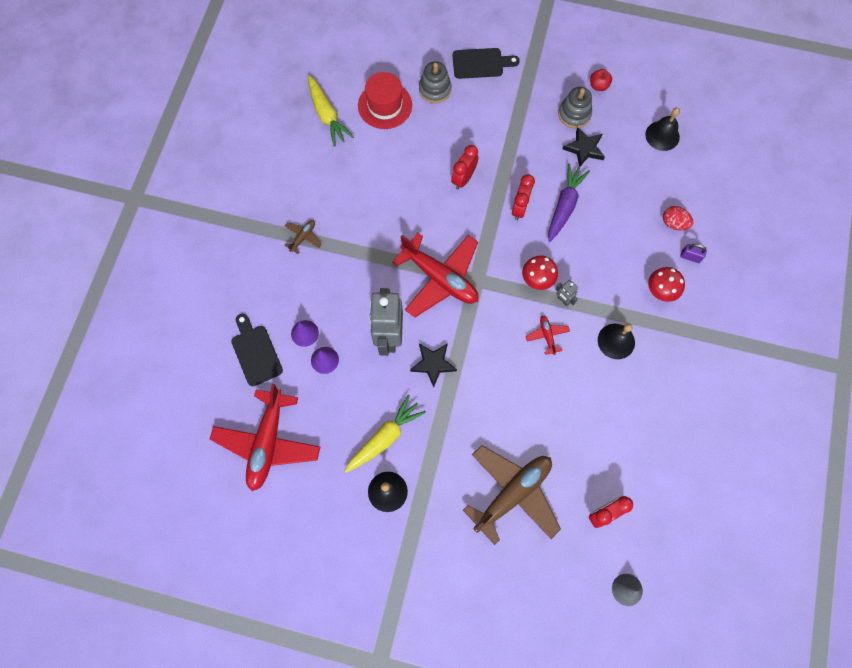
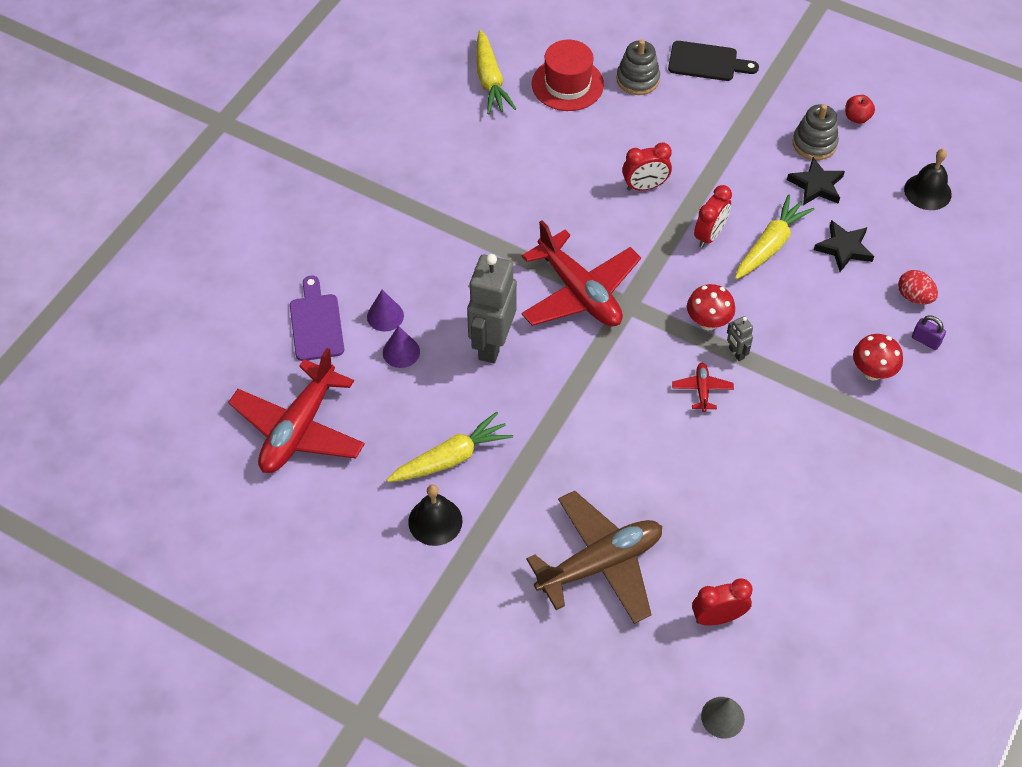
camera: 15 degrees right, 15 degrees down
black cutting board [231,314,283,386] -> purple cutting board [290,276,344,361]
brown plane [284,220,322,254] -> none
black star [410,343,457,387] -> black star moved to [814,220,874,272]
red clock [451,145,478,190] -> red clock turned 150 degrees counterclockwise [622,142,672,191]
purple carrot [548,163,590,242] -> yellow carrot [735,194,815,279]
black bell [598,323,635,359] -> none

